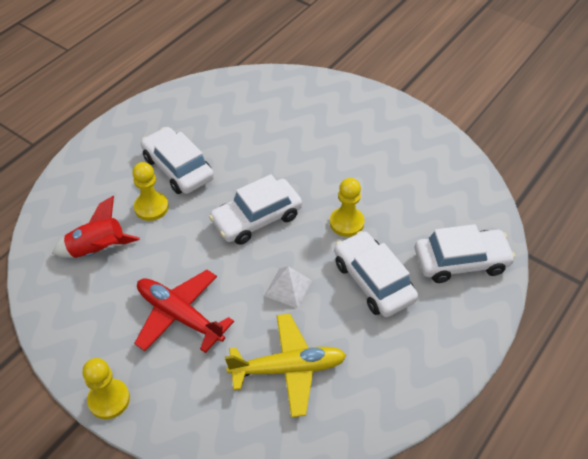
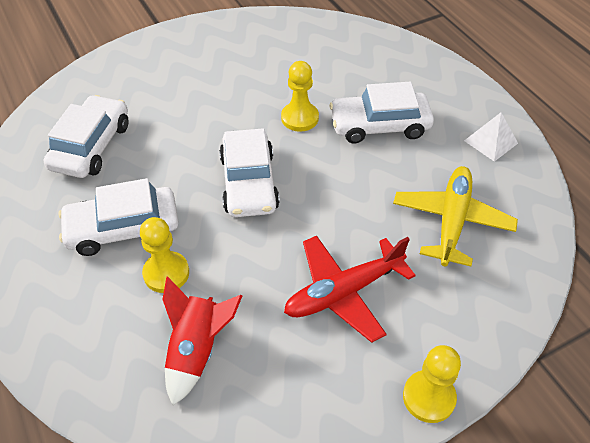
camera: 65 degrees left, 0 degrees up
white pyramid [264,266,312,309] -> white pyramid moved to [464,112,518,162]
white car [415,224,516,283] -> white car moved to [44,95,129,178]

